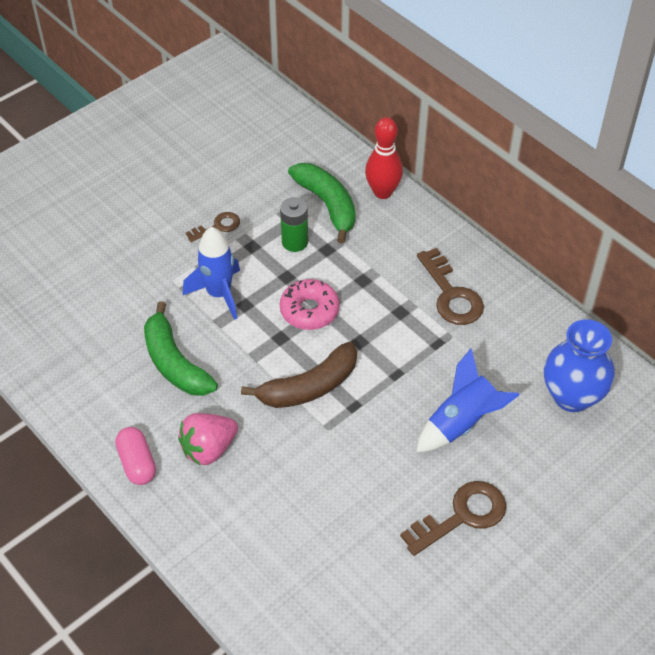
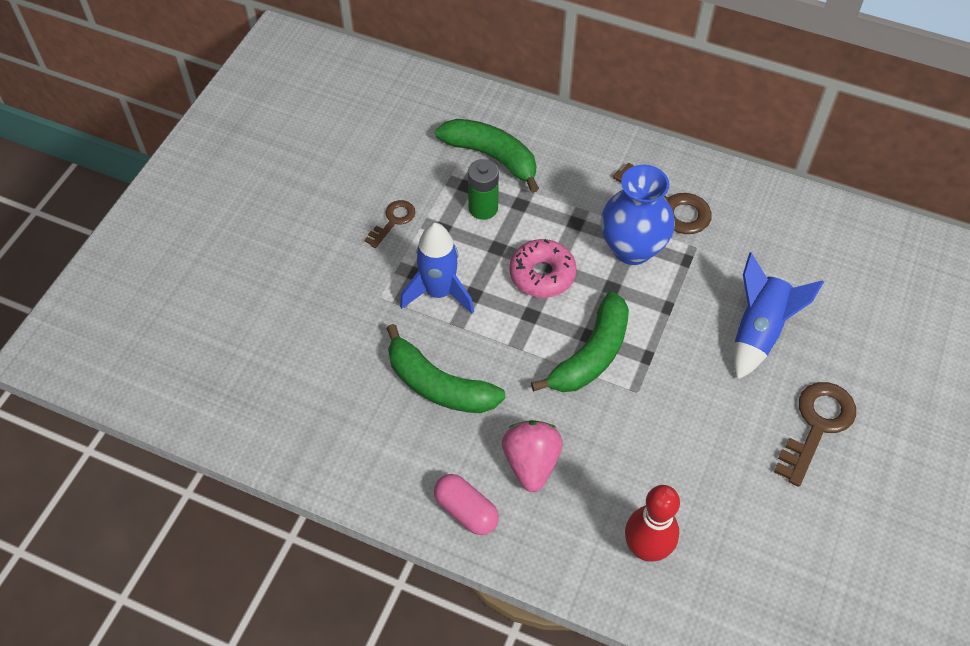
camera: 25 degrees left, 5 degrees up
pink strawberry [178,413,238,466] -> pink strawberry turned 150 degrees clockwise [502,420,563,492]
brown banana [241,342,357,408] -> green banana [531,292,629,392]
red bowling pin [365,117,403,199] -> red bowling pin moved to [625,485,680,562]
blue vase [544,319,615,412] -> blue vase moved to [601,165,675,265]

